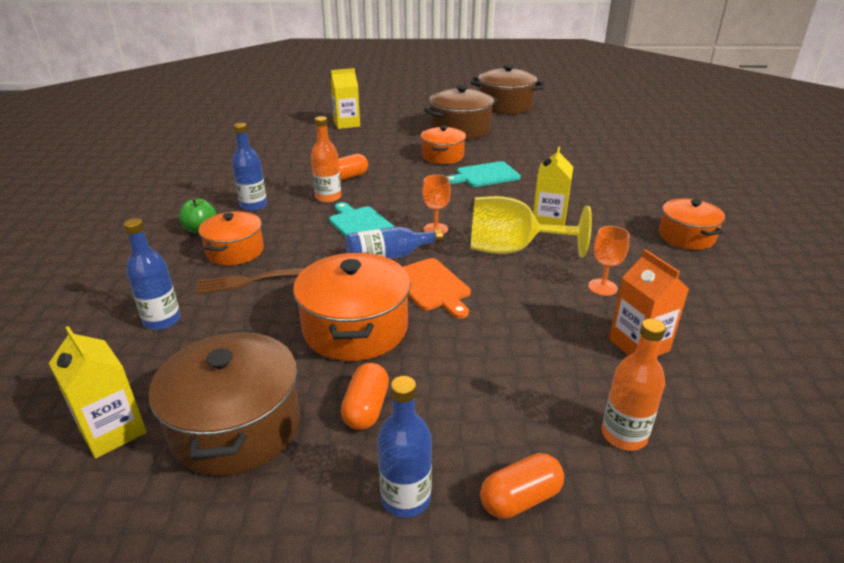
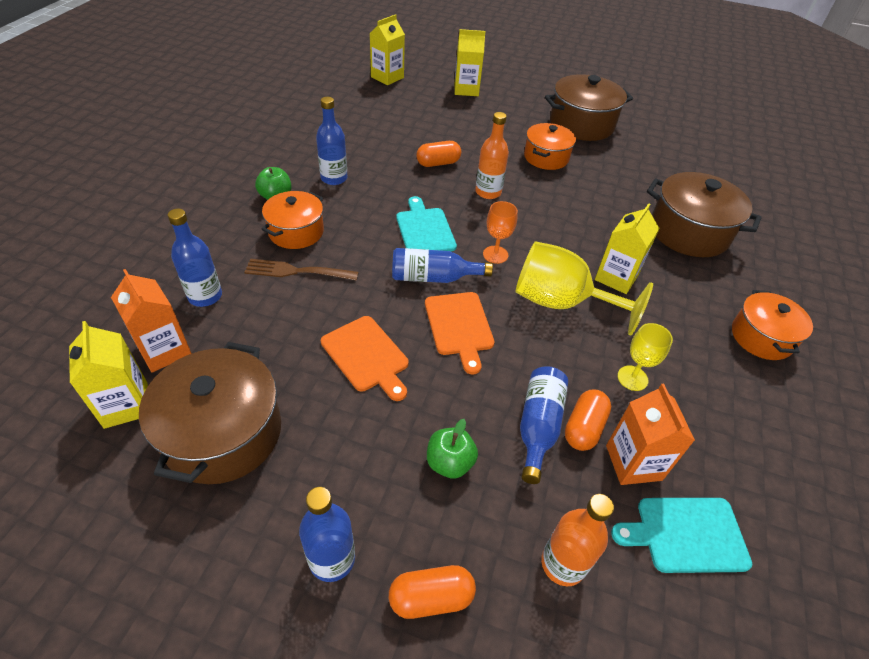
camera: 15 degrees right, 15 degrees up
orange pot [293,252,411,361] -> orange cutting board [321,316,409,401]
orange bottle [311,116,341,203] -> orange bottle moved to [475,112,509,199]
orange capsule [341,363,389,430] -> orange capsule moved to [565,389,611,451]
turquoise cutting board [446,161,521,187] -> turquoise cutting board moved to [611,498,752,573]
brown pot [470,65,544,114] -> brown pot moved to [647,172,761,257]
orange goblet [588,226,630,296] -> yellow goblet [617,323,673,391]
none -> orange carton [111,269,192,373]
none -> yellow carton [370,14,405,85]
none -> green apple [427,419,478,479]
none -> blue bottle [520,366,568,484]

